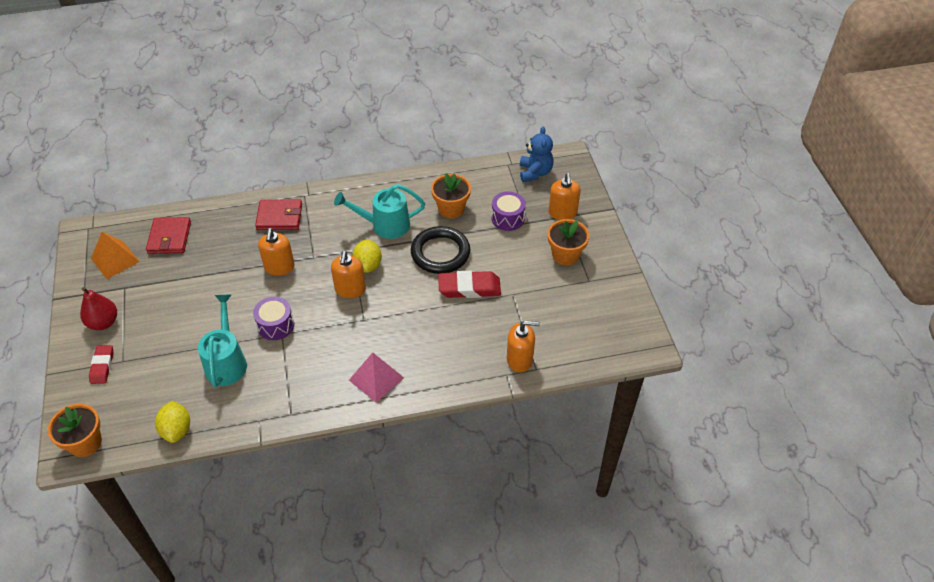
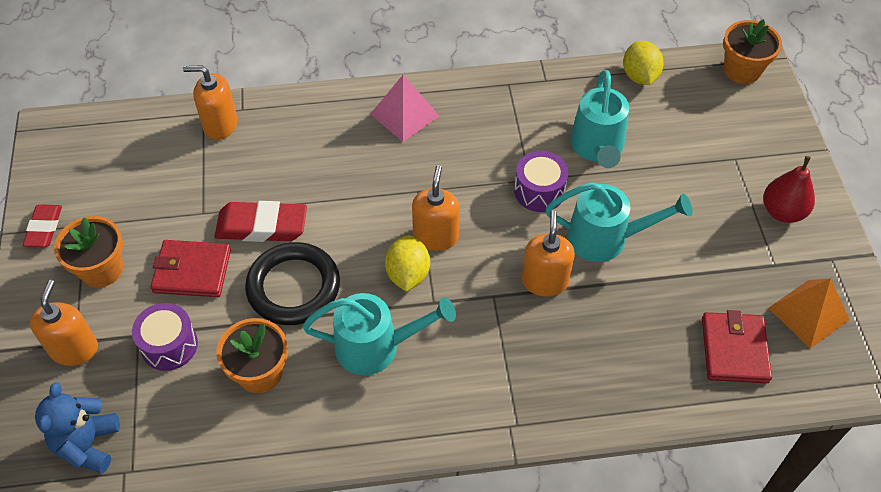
camera: 175 degrees left, 5 degrees up
red eraser [89,345,114,384] -> red eraser moved to [23,204,62,247]
red wallet [255,200,302,230] -> red wallet moved to [151,240,231,297]
none -> turquoise watering can [546,183,692,262]

